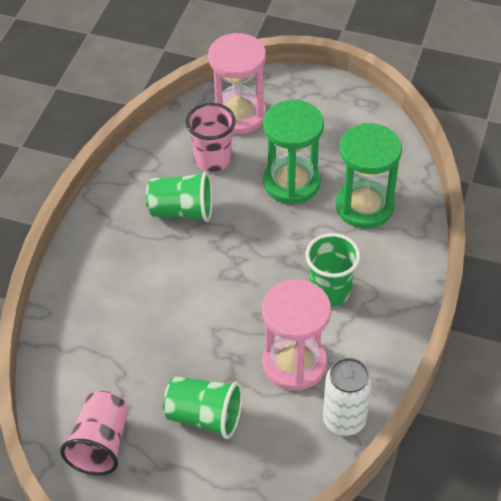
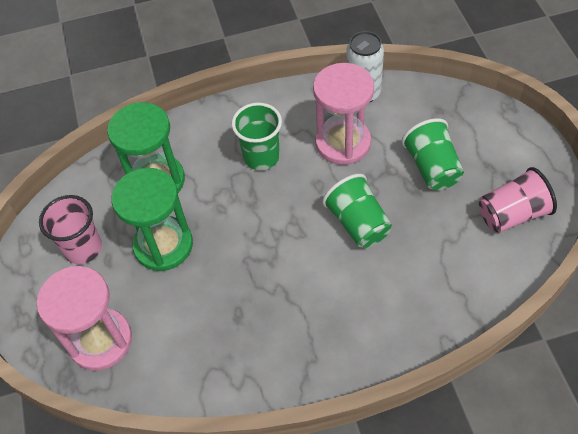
camera: 120 degrees left, 5 degrees up
green cup [146,171,213,222] -> green cup moved to [322,174,392,248]
pink cup [186,103,236,172] -> pink cup moved to [39,195,102,264]

